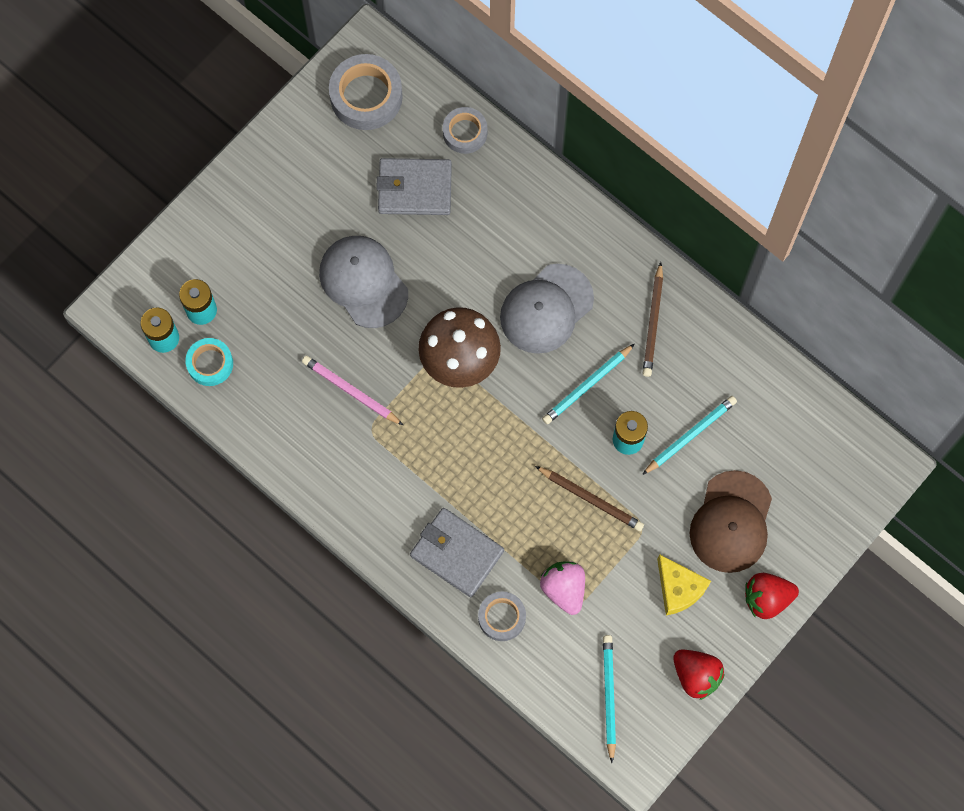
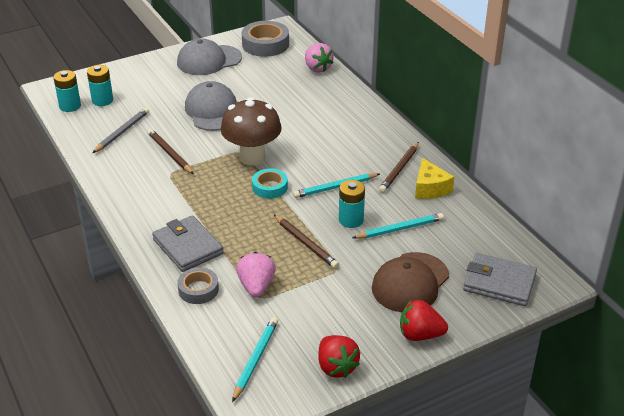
camera: 20 degrees right, 35 degrees down
turquoise tape [185,338,233,386] -> turquoise tape moved to [252,169,288,199]
pink pencil [302,356,403,425] -> brown pencil [147,129,194,174]
grey wallet [376,158,452,215] -> grey wallet moved to [463,253,537,306]
grey tape [443,107,487,154] -> pink strawberry [305,43,334,73]
grey cap [500,264,594,354] -> grey cap moved to [177,38,242,75]
yellow cheese [657,554,711,616] -> yellow cheese moved to [415,158,454,199]
none -> grey pencil [93,108,149,153]

